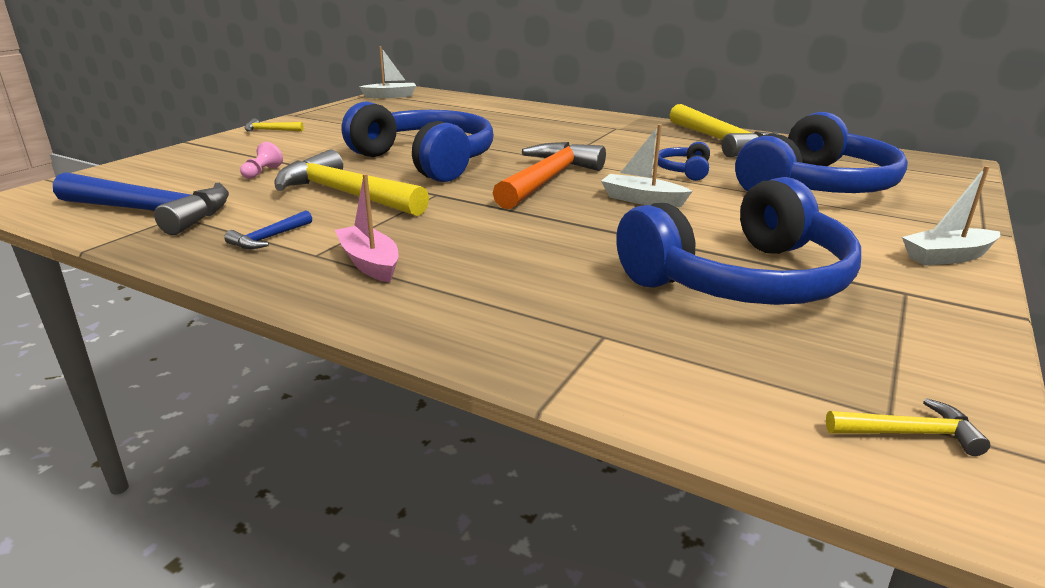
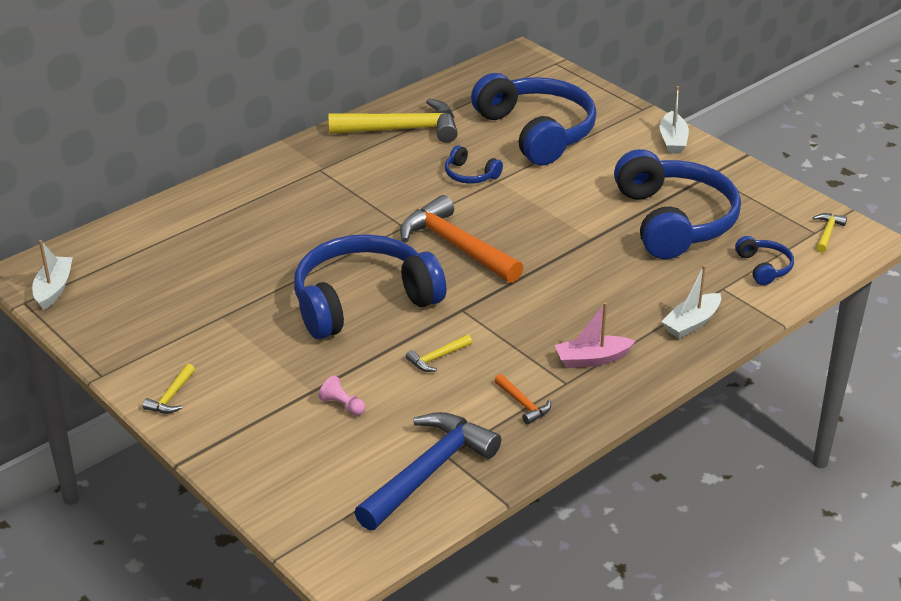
camera: 70 degrees left, 10 degrees up
blue hammer [224,210,312,249] -> orange hammer [494,374,551,425]
yellow hammer [274,149,429,216] -> yellow hammer [406,334,472,372], size x0.44
white boat [601,124,693,207] -> white boat moved to [661,265,721,338]
none -> blue headphones [735,236,794,285]

